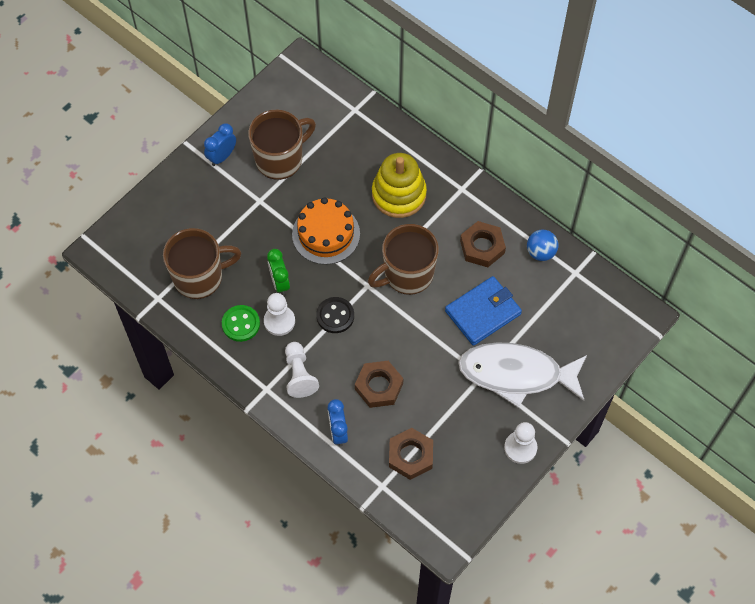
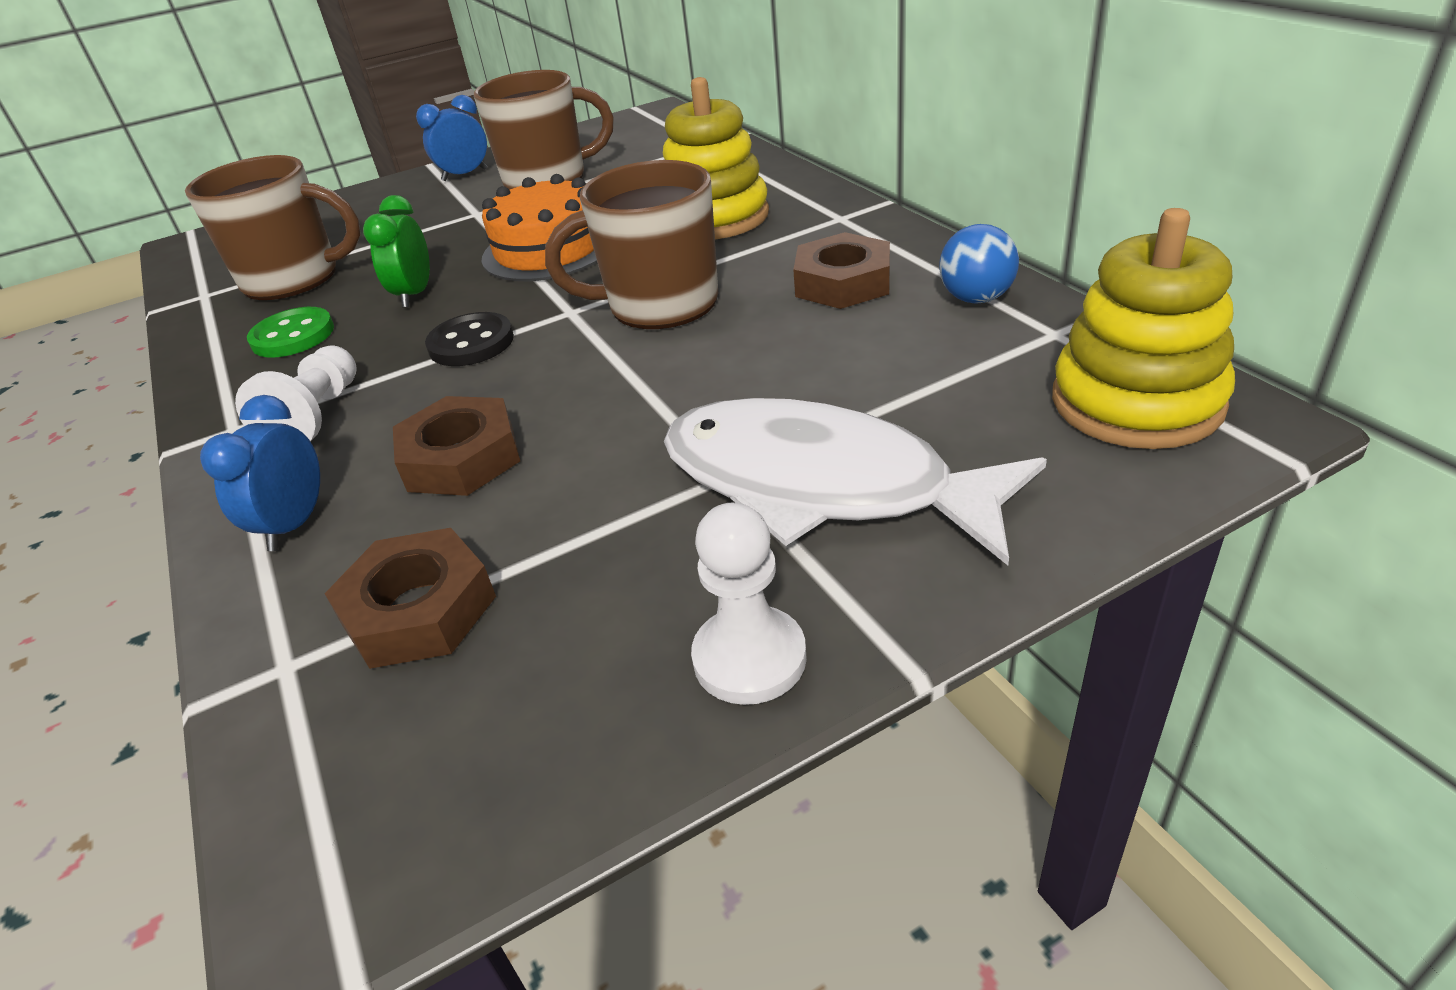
camera: 25 degrees right, 25 degrees down
white pawn [264,293,295,336] -> none
blue wallet [445,276,522,346] -> none
none -> yellow stacking toy [1052,208,1235,449]

